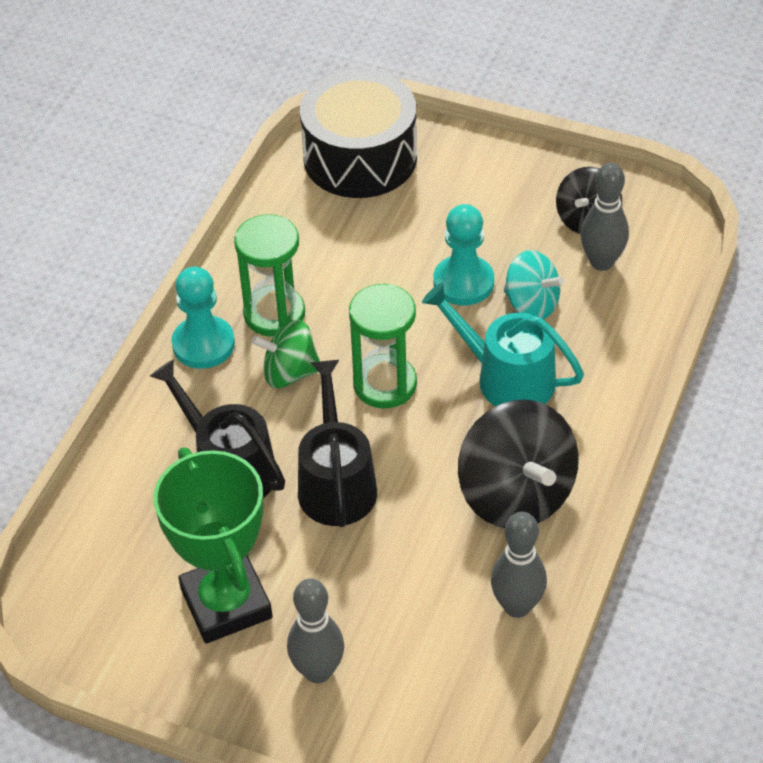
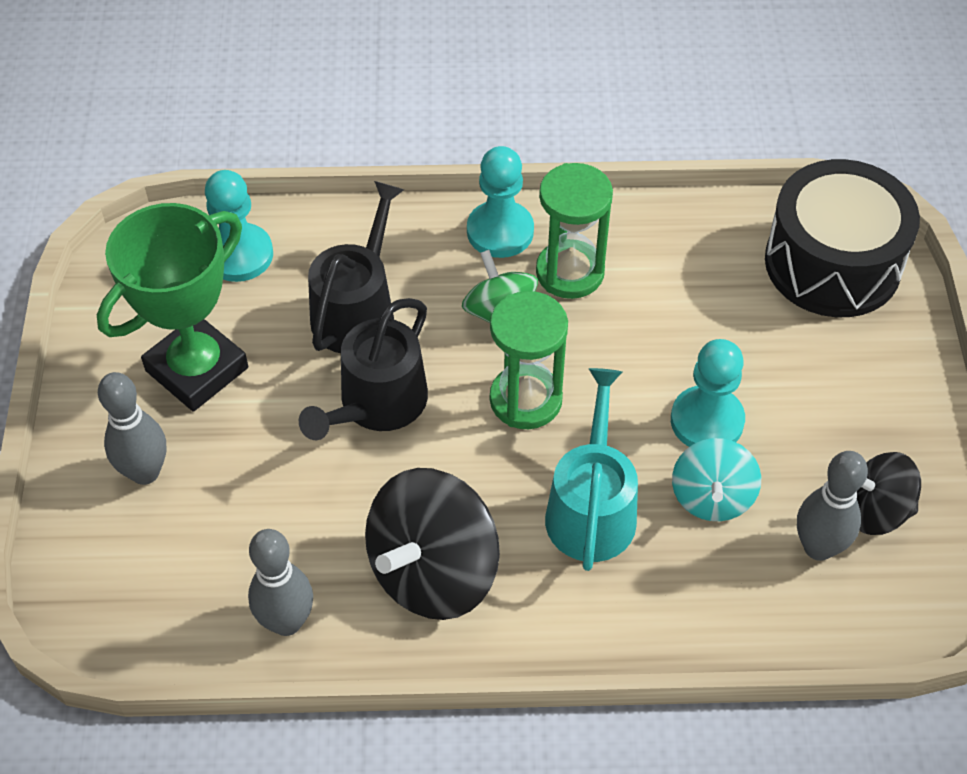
camera: 65 degrees right, 5 degrees up
black watering can [298,360,377,527] -> black watering can turned 150 degrees clockwise [299,298,428,440]
none -> turquoise pawn [205,170,273,282]

